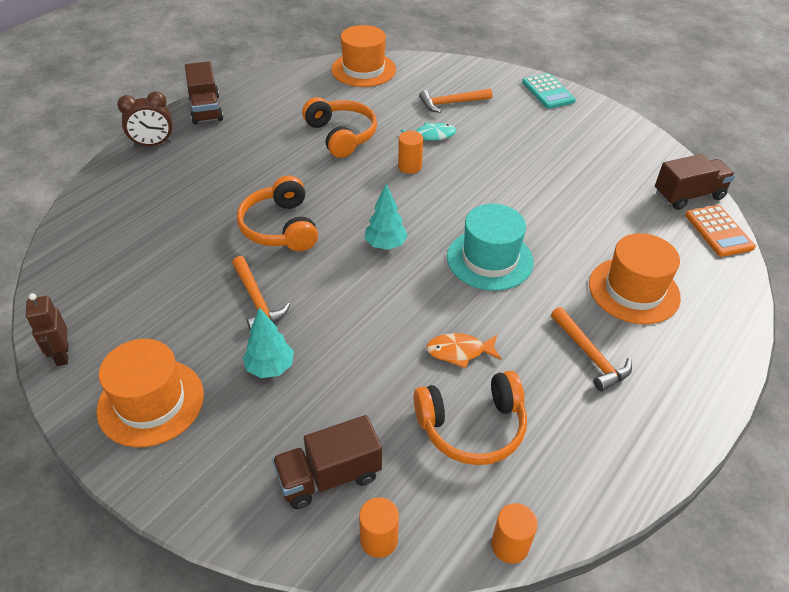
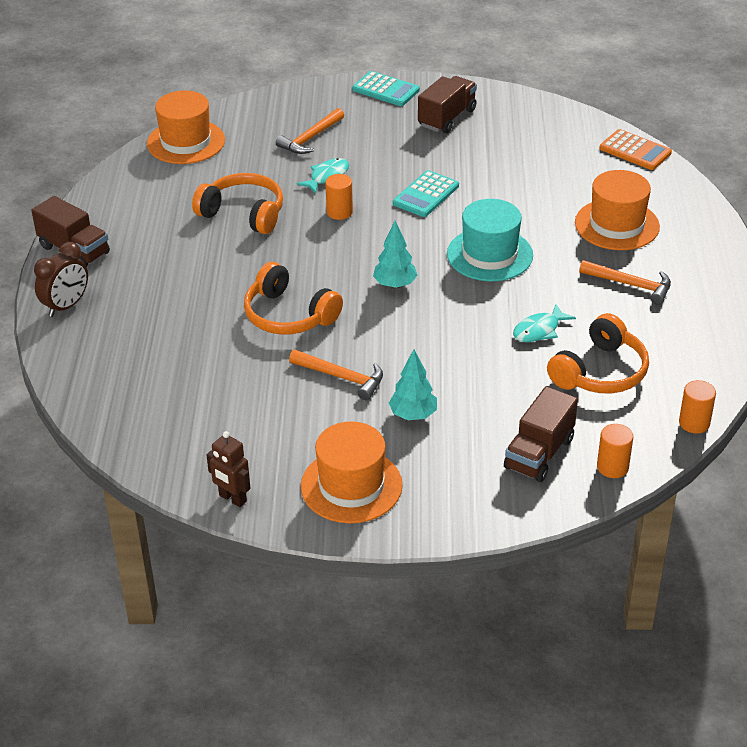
camera: 35 degrees left, 5 degrees down
orange fish [426,333,502,369] -> turquoise fish [513,304,576,342]
brown truck [655,154,735,210] -> brown truck moved to [418,76,477,133]
none -> turquoise calculator [393,170,459,217]

